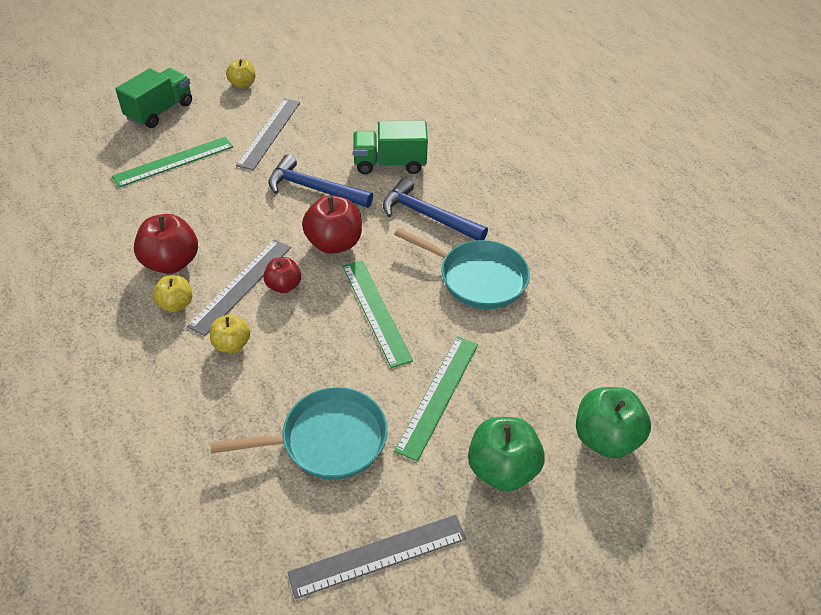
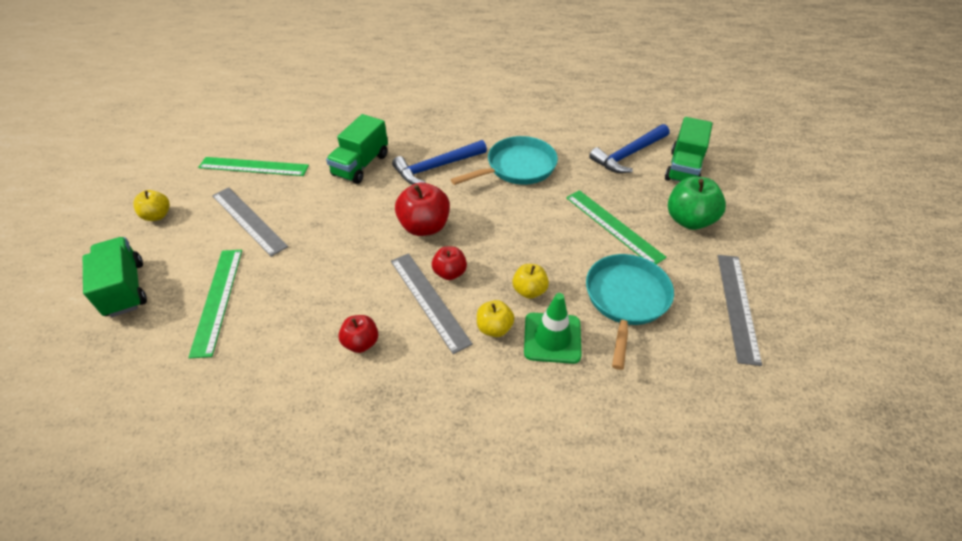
camera: 60 degrees left, 0 degrees up
red apple [134,214,198,274] -> red apple [338,315,378,353], size x0.60
yellow apple [153,275,192,312] -> yellow apple moved to [512,264,549,299]
blue hammer [268,154,373,208] -> blue hammer moved to [589,124,669,173]
green ruler [342,260,413,368] -> green ruler moved to [198,157,309,176]
green apple [576,387,651,459] -> green truck [665,117,713,182]
none -> green traffic cone [524,293,582,364]

